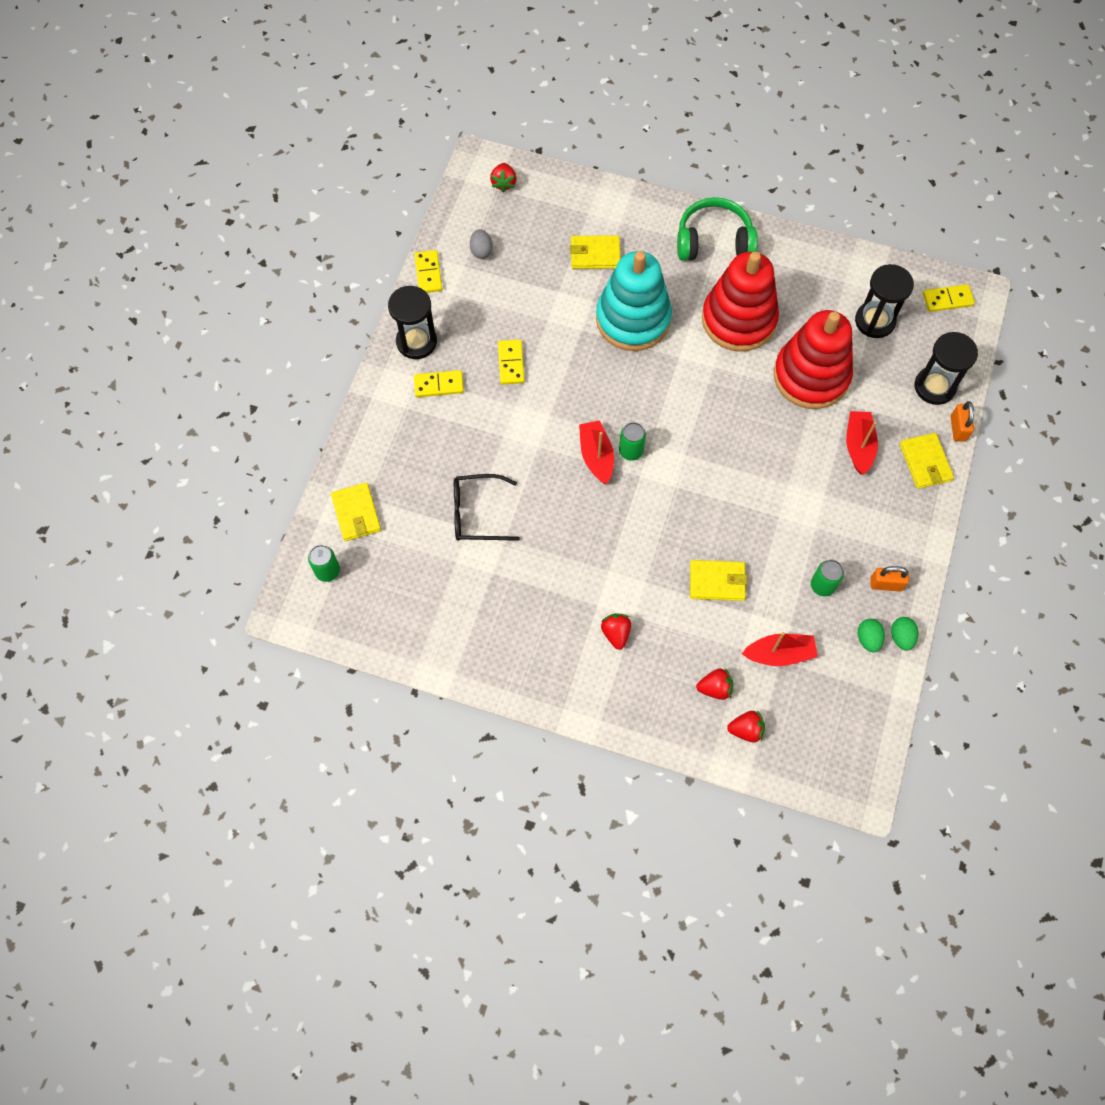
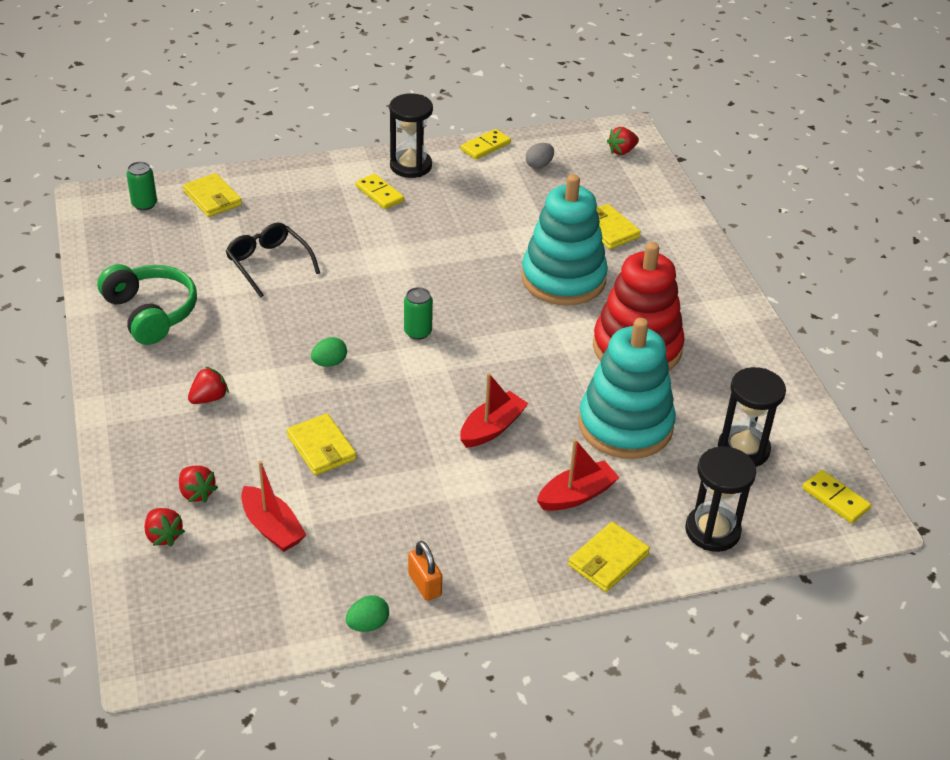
camera: 55 degrees right, 25 degrees down
yellow wallet [331,482,381,541] -> yellow wallet turned 75 degrees counterclockwise [183,173,242,217]
yellow domino [498,340,525,385] -> none
red boat [579,420,614,484] -> red boat moved to [460,373,528,448]
green headphones [677,197,758,261] -> green headphones moved to [97,264,197,345]
red stacking toy [774,310,853,409] -> turquoise stacking toy [579,318,676,459]
green can [811,560,844,596] -> none
green egg [858,619,885,652] -> green egg moved to [311,337,347,367]
orange padlock [951,401,974,442] -> none

